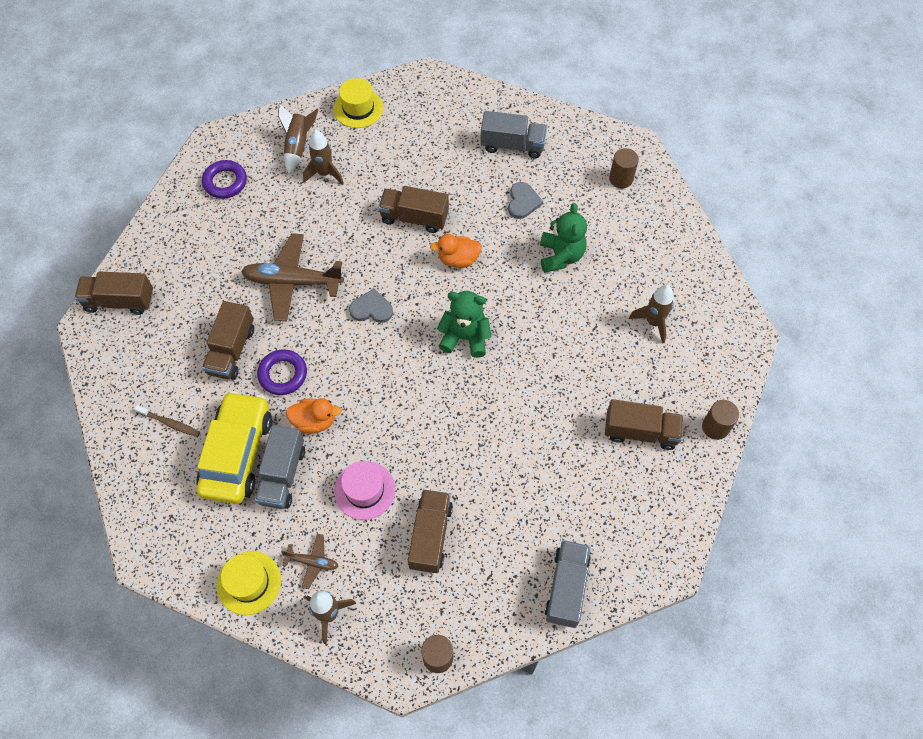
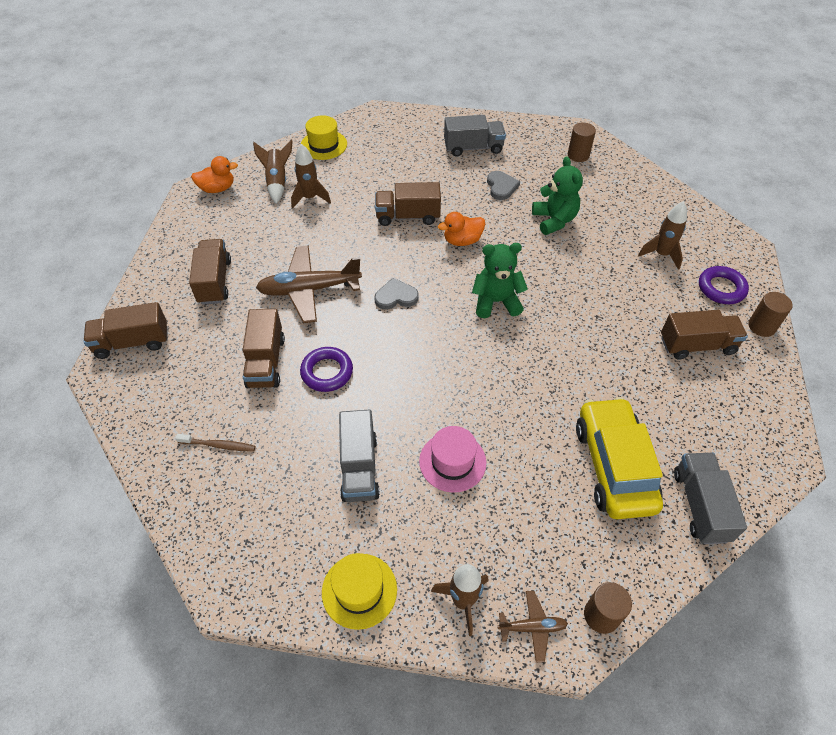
camera: 15 degrees left, 10 degrees down
yellow car [196,391,272,504] -> yellow car moved to [576,397,663,519]
purple ring [202,160,247,199] -> purple ring moved to [699,266,749,304]
brown plane [281,534,339,589] -> brown plane moved to [498,591,568,663]
orange duck [286,398,342,434] -> orange duck moved to [191,156,238,193]
brown truck [408,489,453,573] -> brown truck moved to [189,239,231,305]

